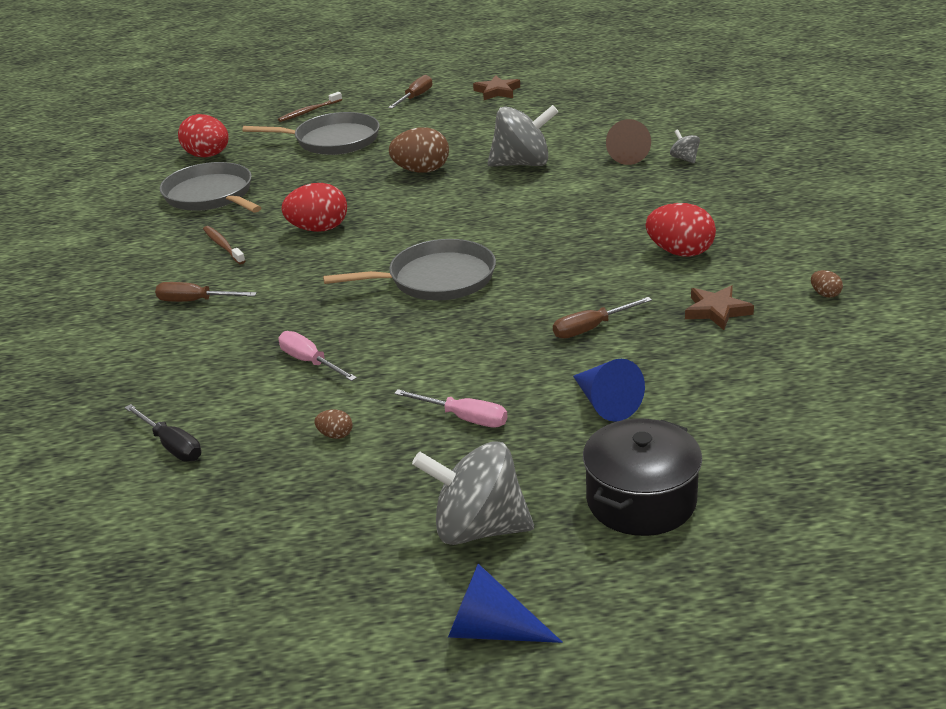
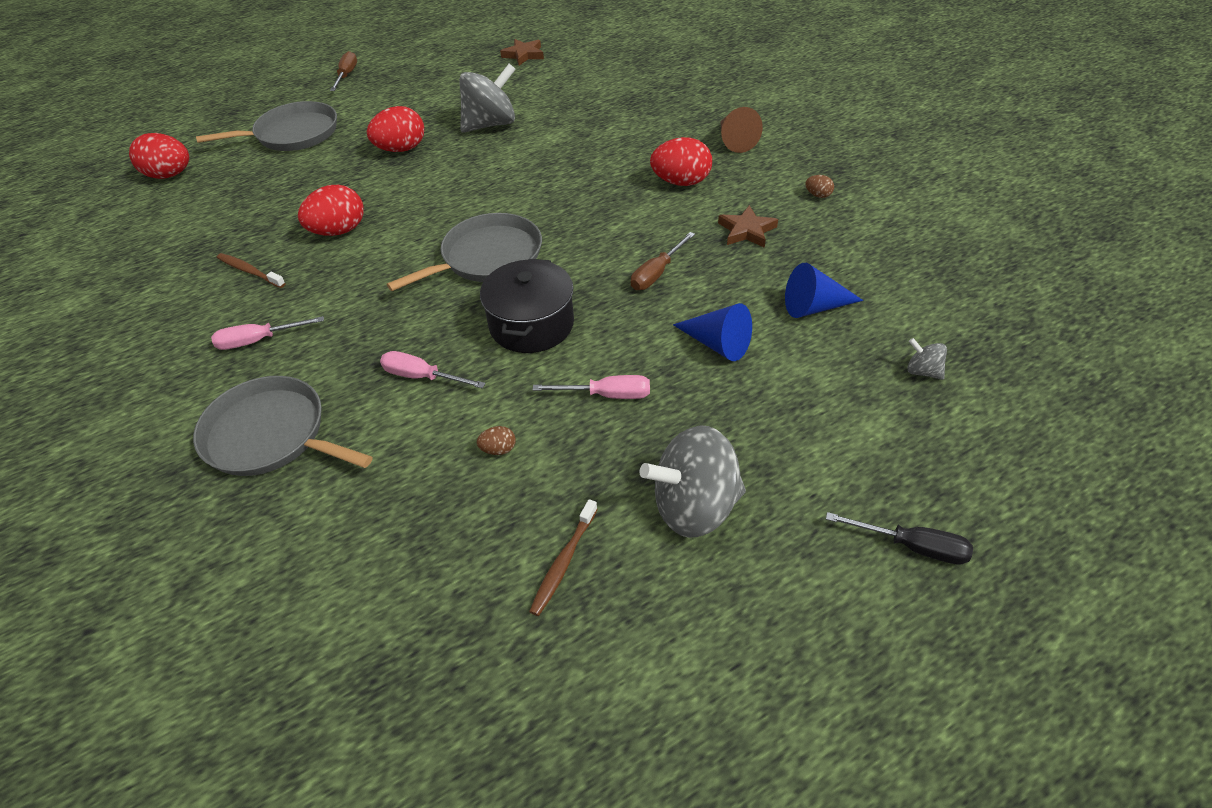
camera: 25 degrees left, 15 degrees up
black screwdriver [125,404,202,462] -> black screwdriver moved to [826,512,973,565]
brown screwdriver [155,282,257,302] -> pink screwdriver [211,316,324,350]
grey pan [160,162,262,213] -> grey pan moved to [193,376,373,476]
brown toothbrush [278,92,342,122] -> brown toothbrush moved to [529,499,598,616]
brown egg [389,127,449,173] -> red egg [367,106,424,152]
blue cone [448,564,563,643] -> blue cone moved to [785,263,863,318]
brown star [473,75,520,100] -> brown star moved to [500,39,544,65]
black pot [583,418,702,536] -> black pot moved to [480,259,574,353]
brown cone [606,119,651,165] -> brown cone moved to [720,107,763,153]
grey spinning top [670,130,700,164] -> grey spinning top moved to [907,338,947,380]

